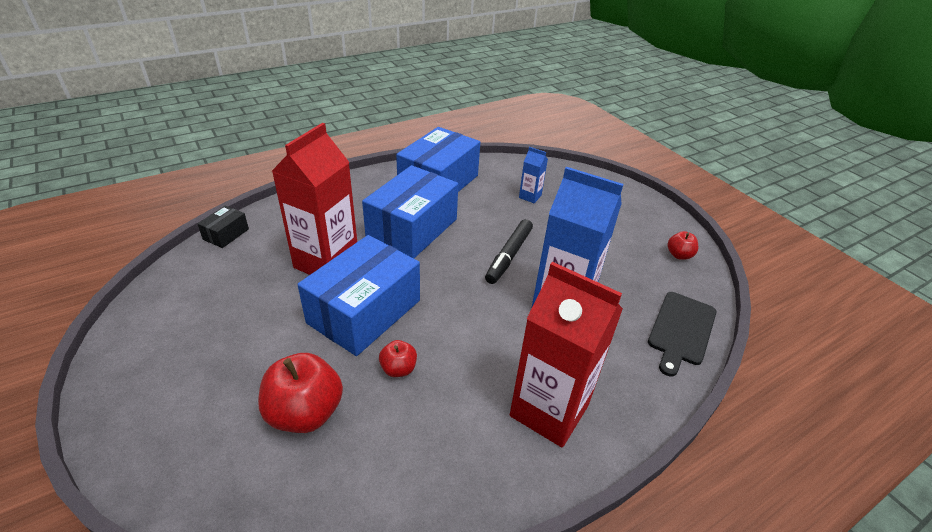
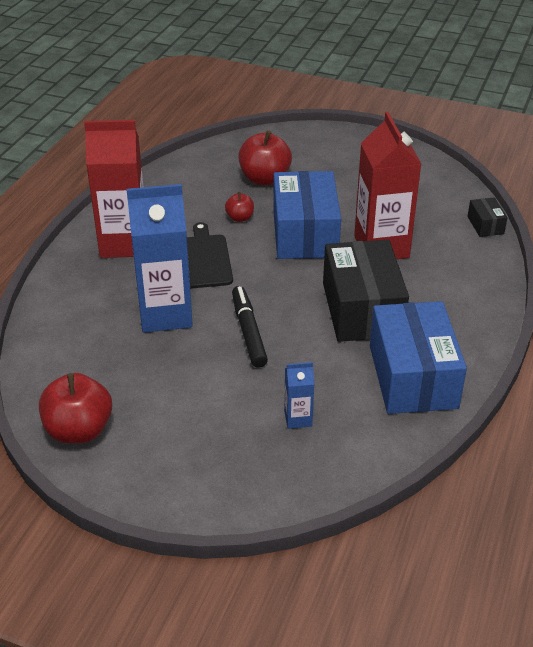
camera: 145 degrees right, 0 degrees up
blue box [362,165,458,258] -> black box [323,240,409,342]
black cutting board [648,292,716,376] -> black cutting board moved to [187,222,233,288]
red apple [668,231,698,260] -> red apple [39,373,112,443], size x1.91

